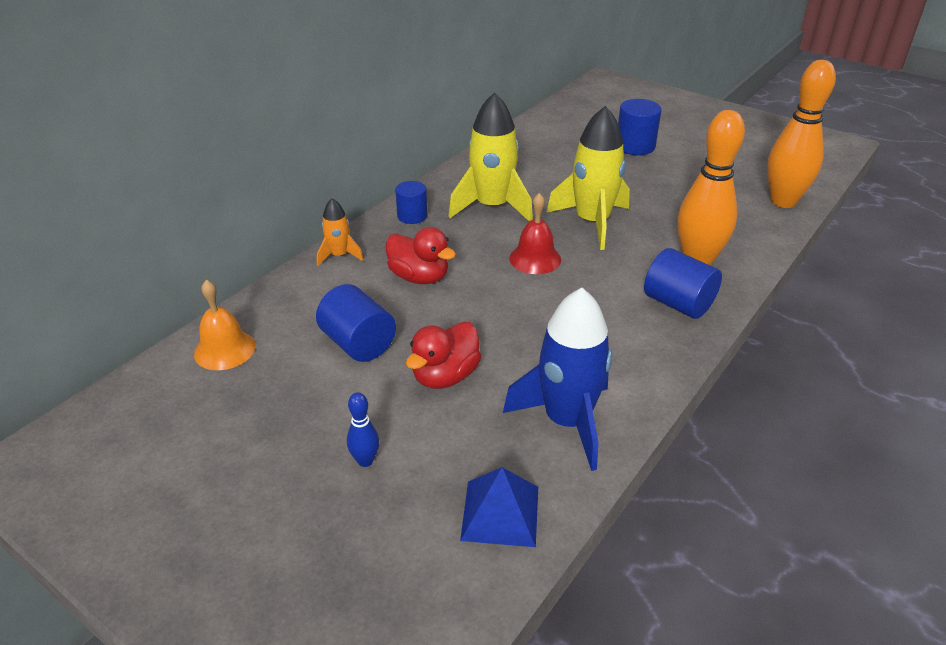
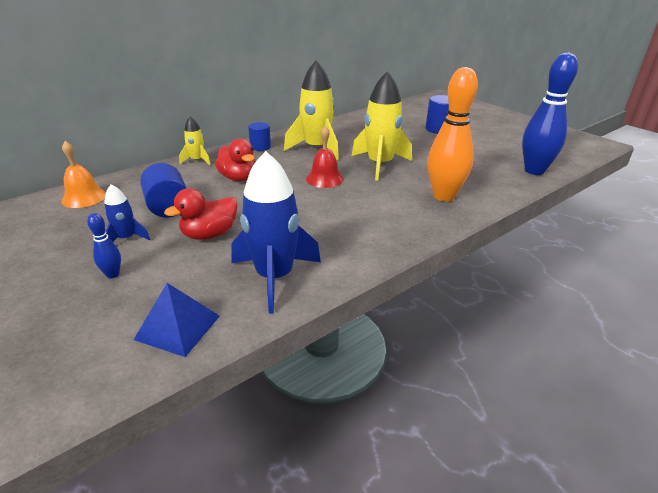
camera: 15 degrees right, 5 degrees down
orange rocket [317,198,363,266] -> yellow rocket [179,116,211,165]
blue cylinder [644,248,722,319] -> none
orange bowling pin [767,60,836,208] -> blue bowling pin [522,52,578,175]
none -> blue rocket [104,184,150,242]

